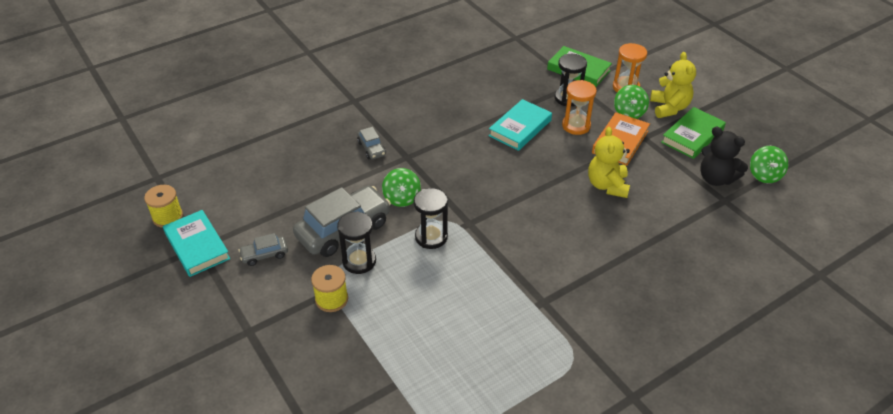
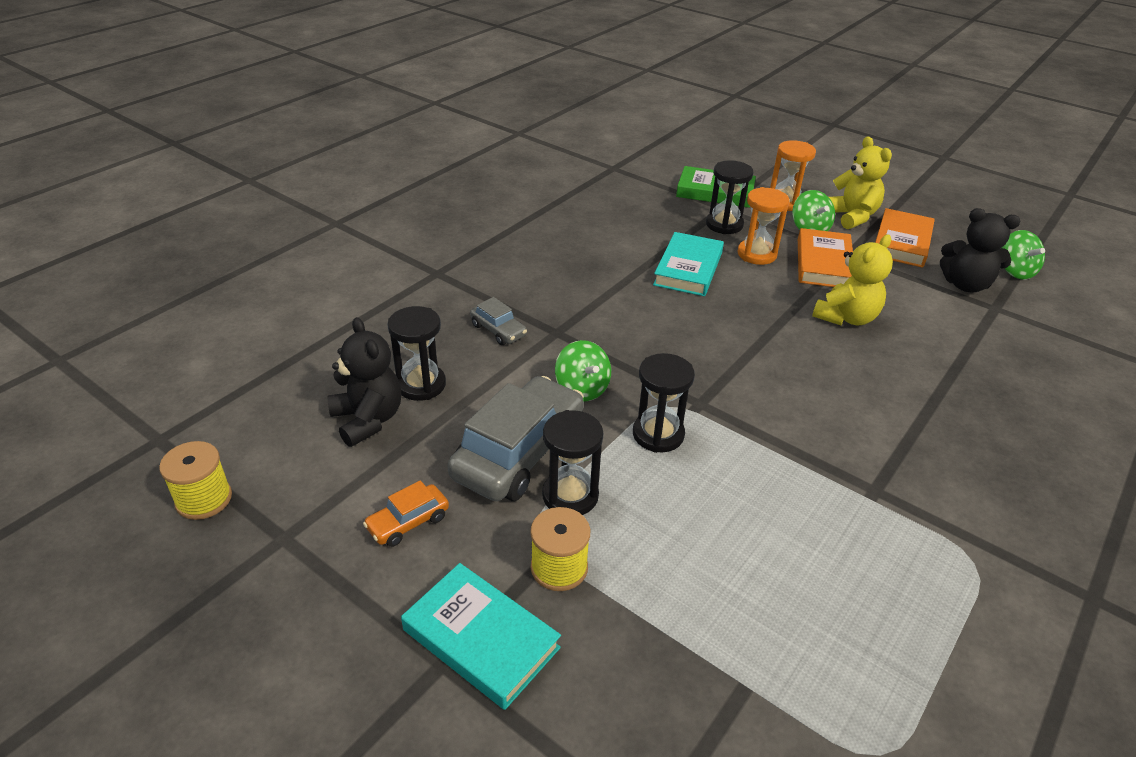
camera: 20 degrees left, 5 degrees down
turquoise book [163,210,230,277] -> turquoise book moved to [401,563,561,710]
grey car [238,233,288,266] -> orange car [363,480,449,547]
yellow teddy bear [588,127,630,198] -> yellow teddy bear turned 120 degrees counterclockwise [812,234,893,325]
green book [661,107,726,159] -> orange book [875,208,935,268]
none -> black teddy bear [327,317,401,447]
none -> black hourglass [388,306,446,401]

